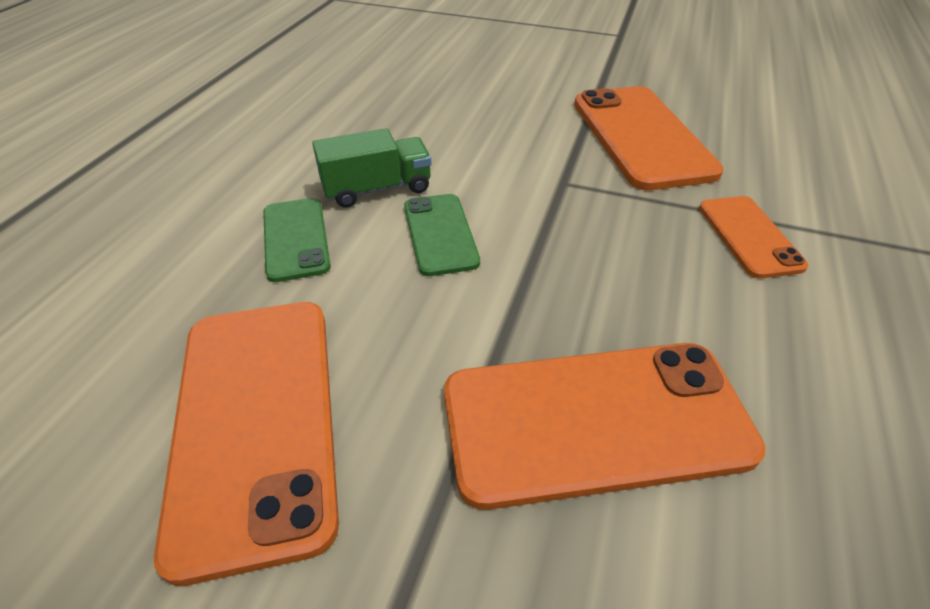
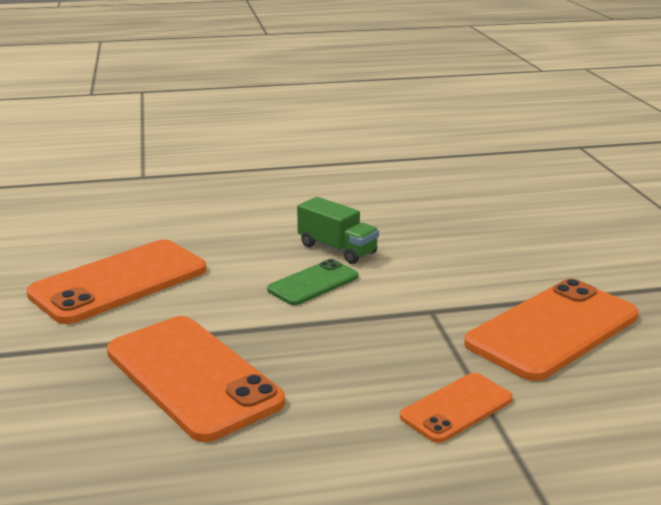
camera: 60 degrees right, 20 degrees down
green phone [263,198,331,282] -> none

